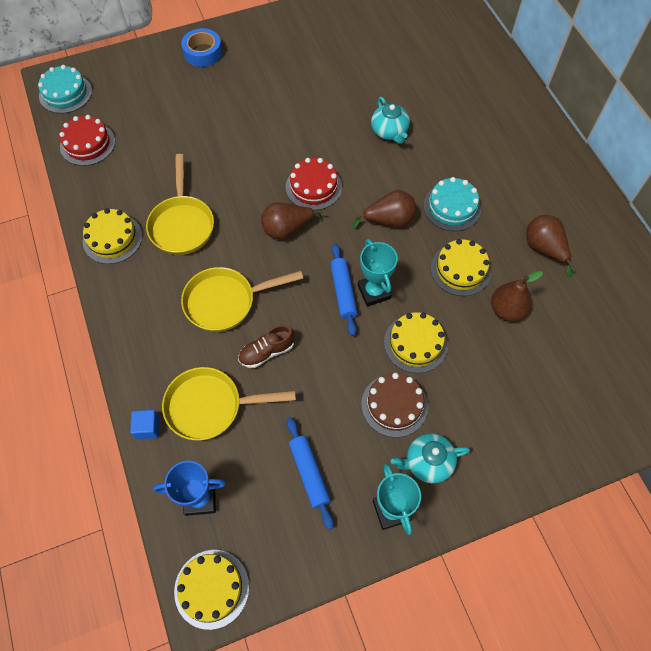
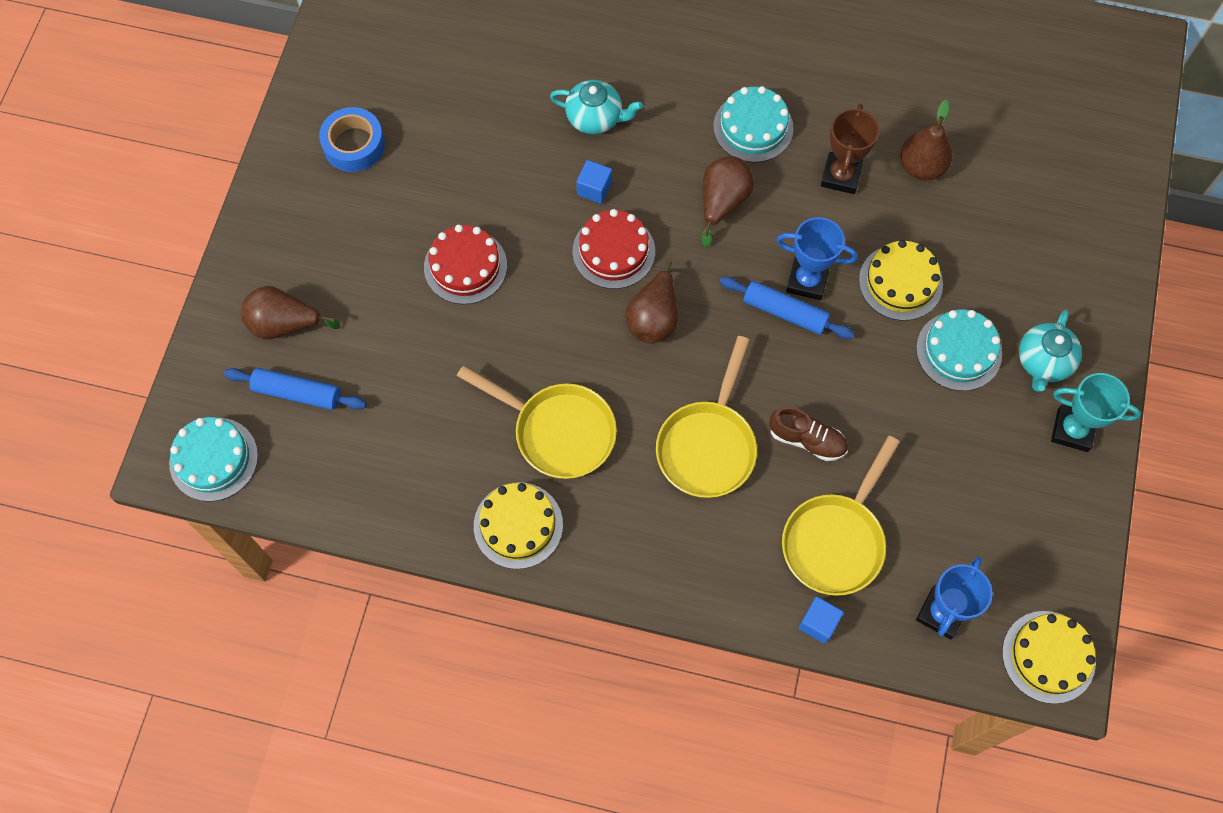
camera: 55 degrees left, 5 degrees up
red cake [59,115,115,166] -> red cake moved to [424,225,507,304]
blue tape [181,28,222,67] -> blue tape moved to [319,107,385,172]
brown shoe [238,325,295,368] -> brown shoe turned 75 degrees counterclockwise [769,407,848,461]
blue rolling pin [287,417,334,530] -> blue rolling pin moved to [224,368,367,410]
turquoise trophy [358,239,398,307] -> blue trophy [776,217,858,300]
brown cake [361,373,428,437] -> turquoise cake [916,309,1002,391]
yellow cake [431,239,491,296] -> brown trophy [821,104,879,194]
brown pear [526,215,575,277] -> brown pear moved to [241,286,340,340]
none -> blue cube [576,160,612,204]

